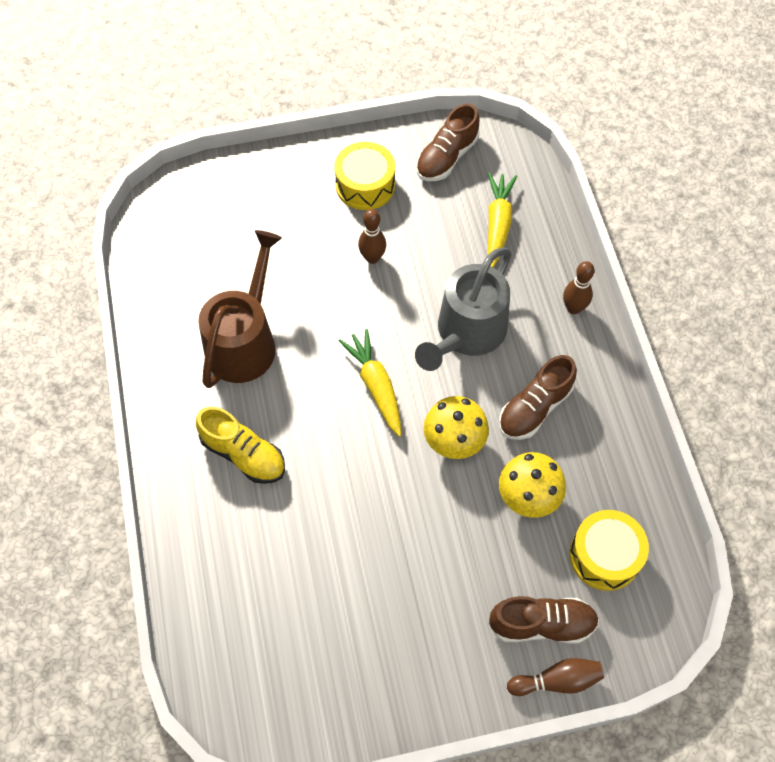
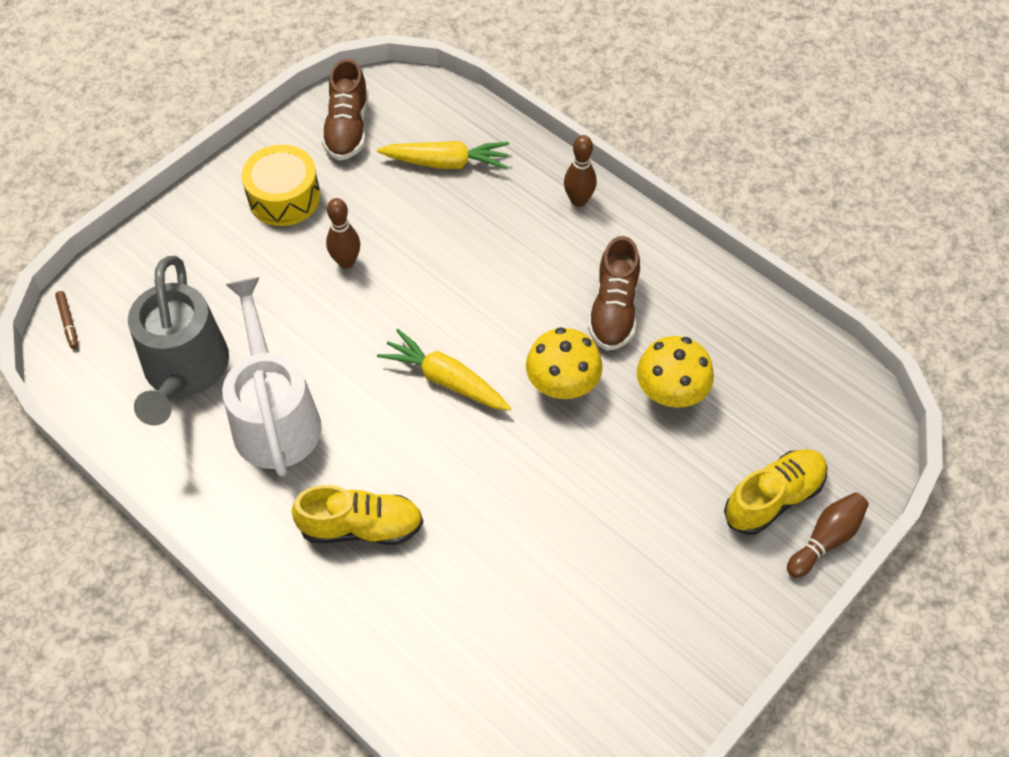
camera: 35 degrees left, 5 degrees down
brown watering can [198,230,282,388] -> white watering can [222,277,322,477]
grey watering can [415,248,511,371] -> grey watering can moved to [128,256,229,426]
yellow carrot [488,172,517,267] -> yellow carrot turned 120 degrees clockwise [377,141,509,169]
brown shoe [489,596,599,644] -> yellow shoe [724,449,827,535]
yellow drum [570,510,649,591] -> none
none -> brown marker [55,291,78,349]

